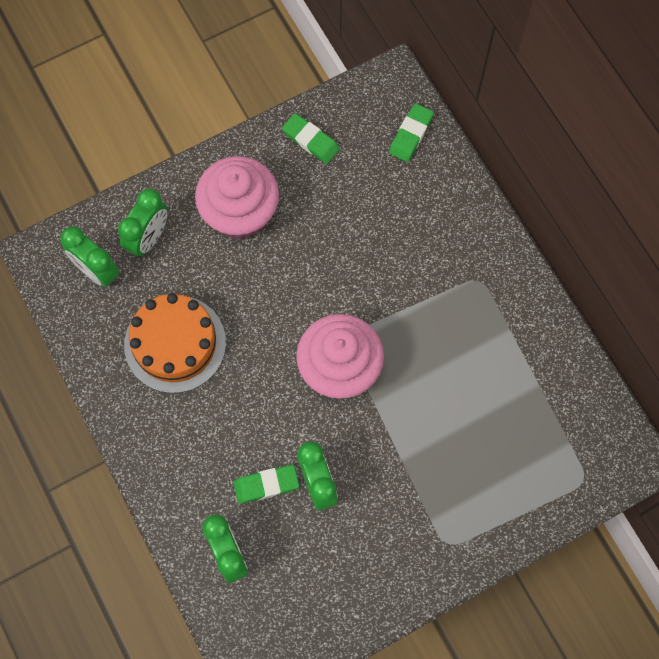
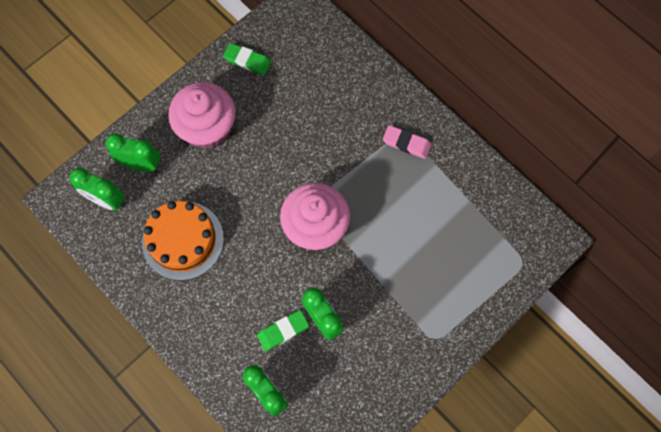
camera: 15 degrees left, 0 degrees up
green clock [118,189,168,257] -> green clock turned 90 degrees counterclockwise [105,133,160,172]
green eraser [389,103,434,162] -> none
none -> pink eraser [383,125,431,159]

